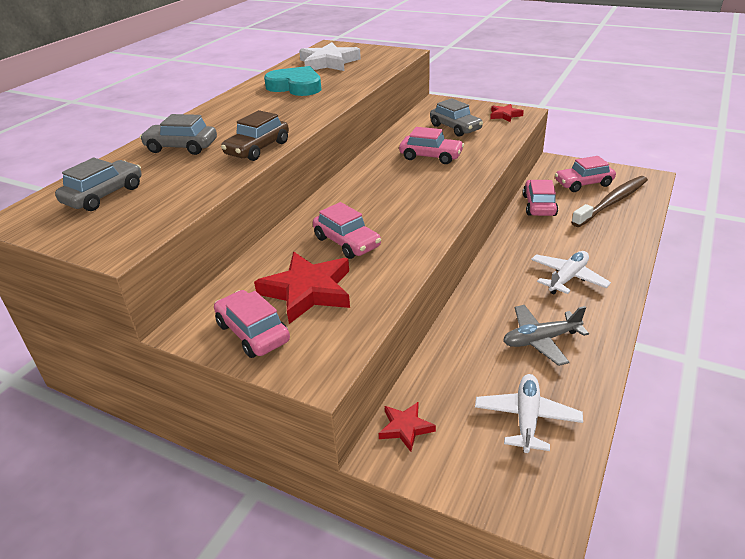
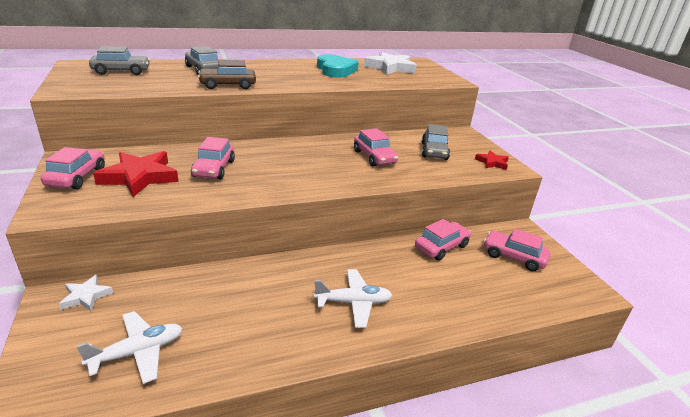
camera: 40 degrees right, 5 degrees down
red star [379,402,436,452] -> white star [59,275,113,311]
grey plane [503,305,589,366] -> none
brown toothbrush [571,176,648,227] -> none

